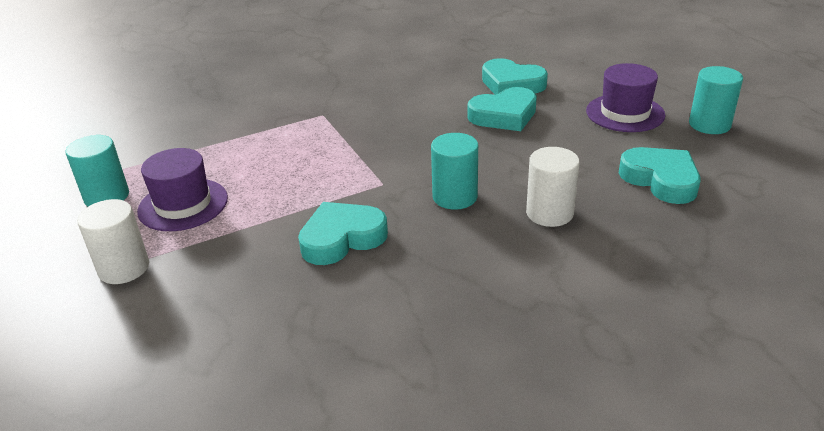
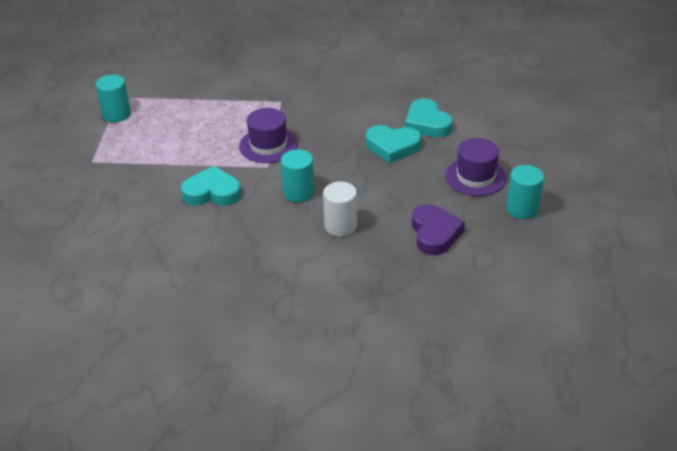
camera: 30 degrees right, 5 degrees up
white cylinder [77,199,149,284] -> none
purple hat [137,148,228,231] -> purple hat moved to [239,108,298,163]
turquoise heart [619,147,701,204] -> purple heart [412,204,465,255]

